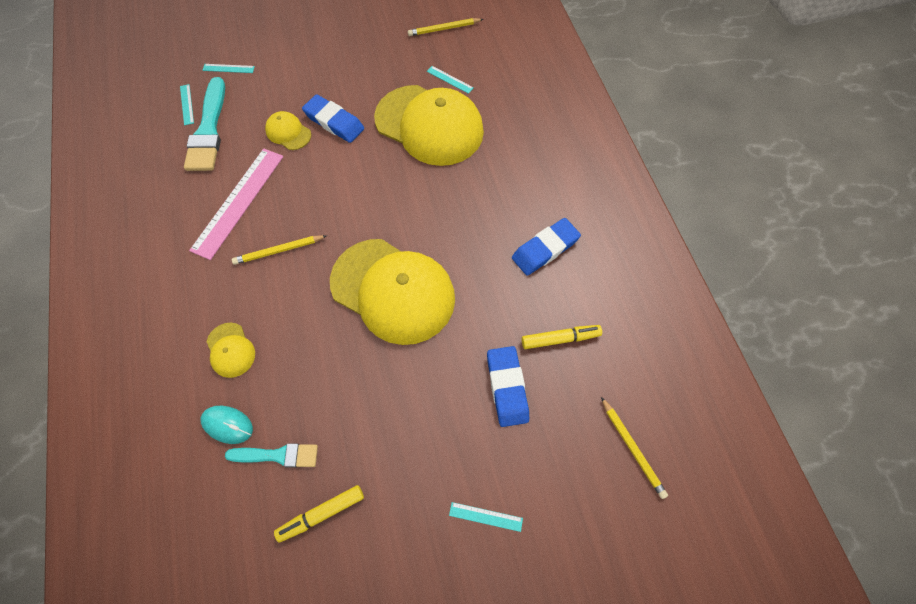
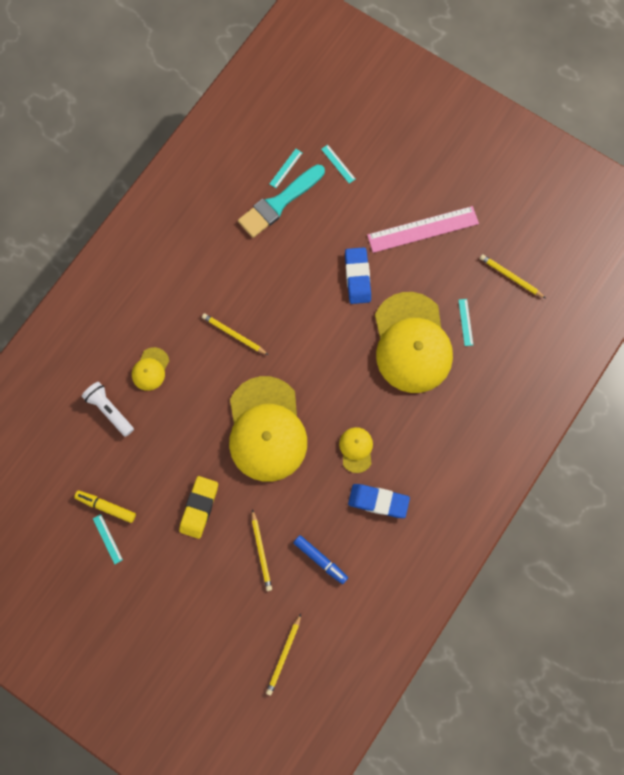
camera: 50 degrees right, 10 degrees up
pink ruler [189,148,283,260] -> pink ruler moved to [367,206,479,253]
turquoise mouse [201,406,253,444] -> white flashlight [82,382,134,437]
turquoise brush [225,444,318,468] -> none
yellow cap [265,111,311,150] -> yellow cap moved to [339,427,373,473]
turquoise ruler [449,502,523,532] -> turquoise ruler moved to [93,514,123,564]
blue eraser [487,346,529,427] -> yellow pencil [252,510,272,591]
yellow marker [522,325,602,349] -> blue marker [294,535,348,584]
none -> yellow eraser [179,476,218,539]

